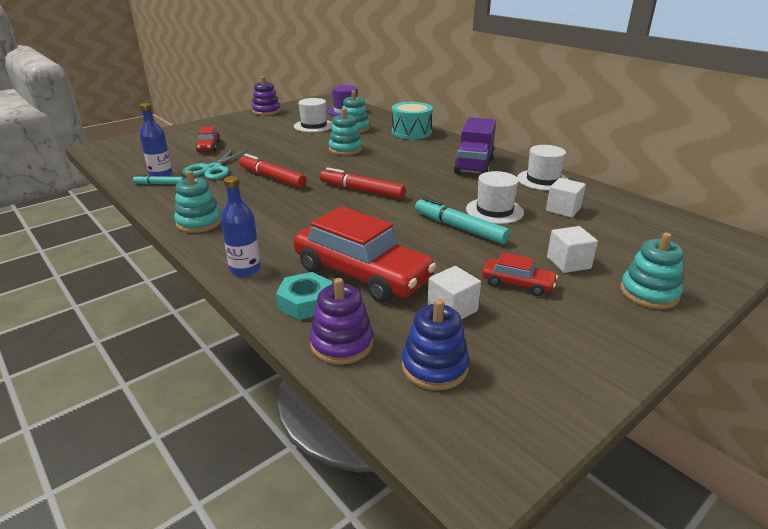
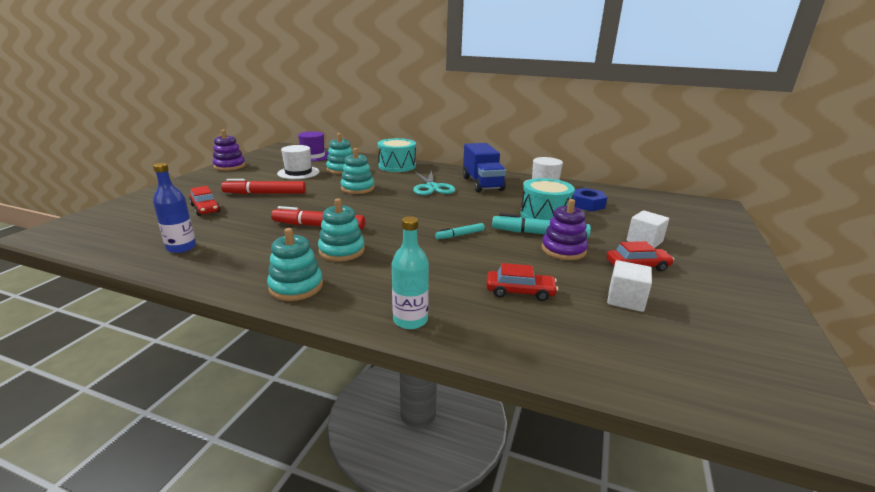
camera: 30 degrees left, 5 degrees down
turquoise marker [133,175,184,184] -> turquoise marker moved to [435,223,485,239]
turquoise scissors [182,148,250,179] -> turquoise scissors moved to [413,170,455,195]
blue bottle [221,176,261,277] -> turquoise bottle [392,216,429,329]
turquoise nut [276,272,333,320] -> none
red car [293,206,436,303] -> red car [486,263,558,301], size x0.47
purple stacking toy [310,278,373,365] -> purple stacking toy moved to [541,199,588,260]
red marker [320,167,406,199] -> red marker moved to [221,179,306,194]
blue stacking toy [402,299,469,390] -> none
purple truck [454,117,496,174] -> blue truck [463,143,506,192]
white hat [466,171,524,224] -> turquoise drum [521,178,575,220]
white cube [546,178,586,218] -> blue nut [573,188,607,211]
turquoise stacking toy [620,233,684,309] -> turquoise stacking toy moved to [318,198,365,262]

